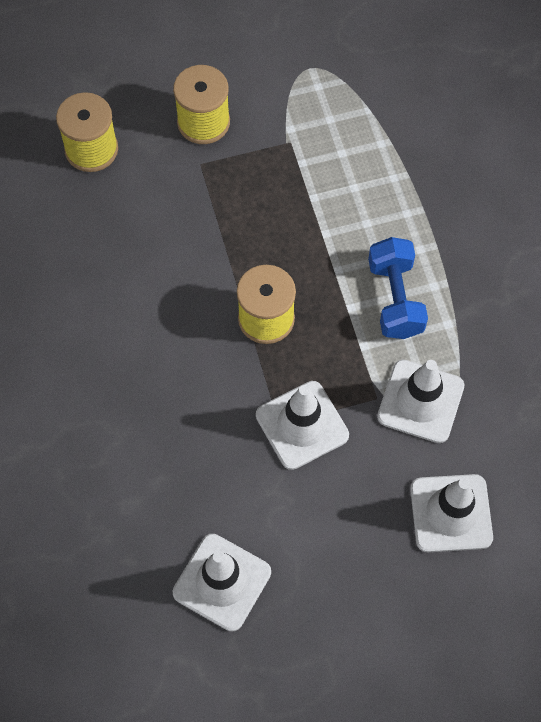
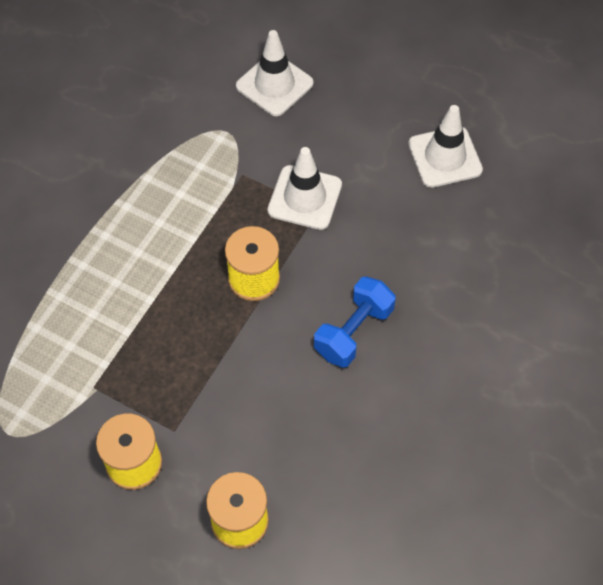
camera: 135 degrees left, 5 degrees down
blue dumbbell [368,237,428,339] -> blue dumbbell moved to [314,277,396,368]
white traffic cone [377,359,465,443] -> none

